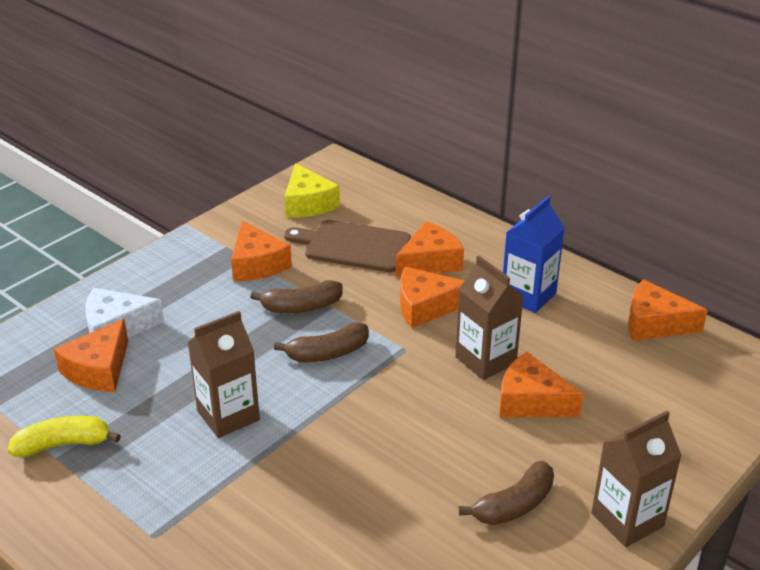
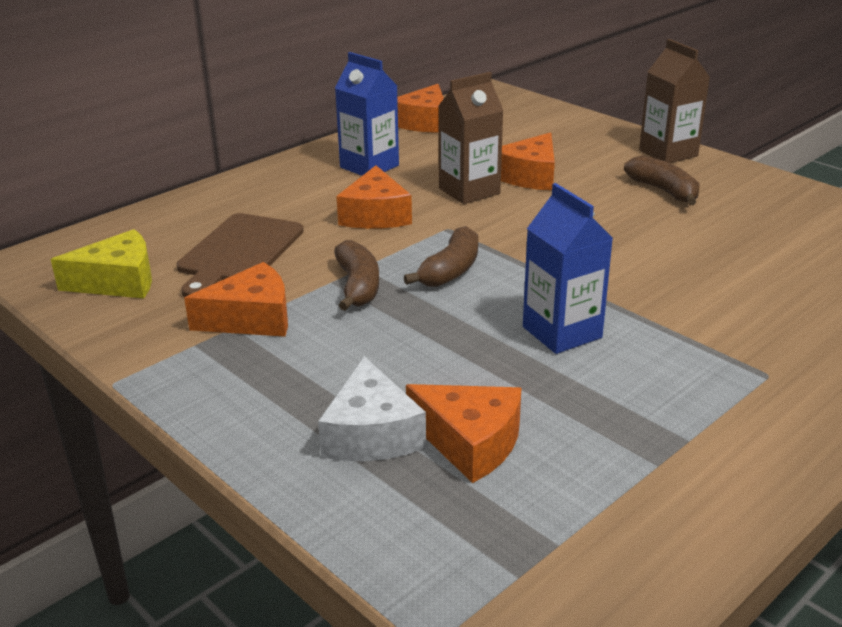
camera: 85 degrees left, 5 degrees down
yellow banana [8,416,121,457] -> none
brown carton [187,311,260,438] -> blue carton [523,183,613,354]
brown banana [274,322,369,362] -> brown banana turned 45 degrees clockwise [404,226,478,287]
orange cheese [395,221,464,278] -> none

